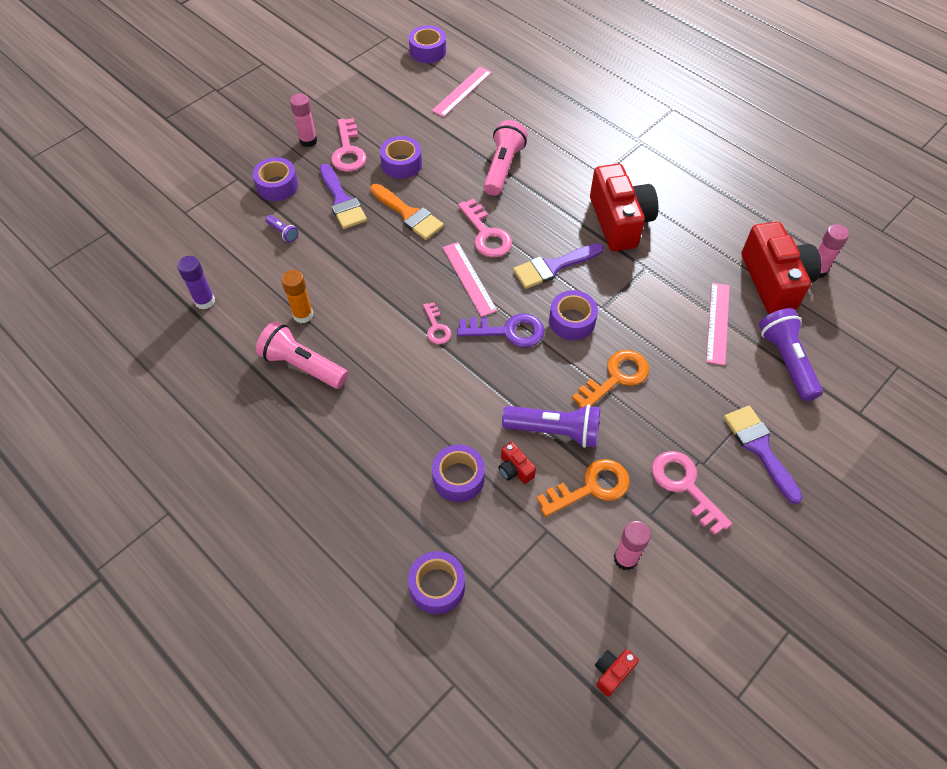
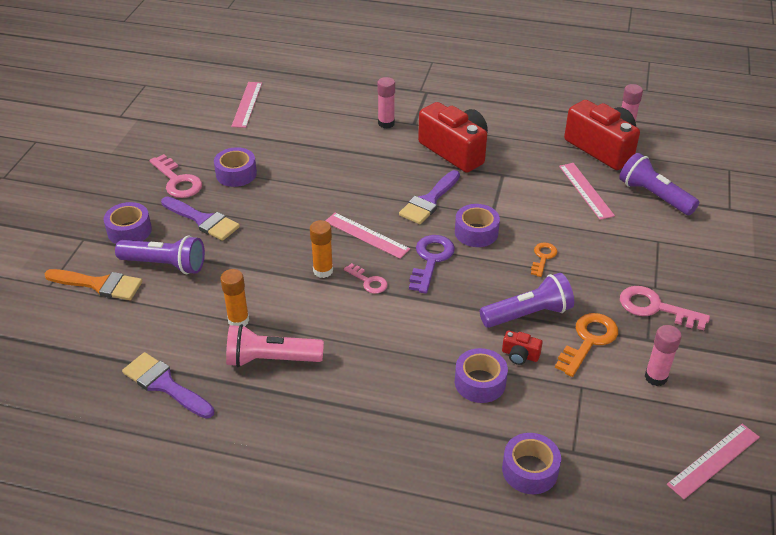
camera: 30 degrees left, 15 degrees down
purple glue stick [177,256,215,309] -> none
purple flashlight [265,215,298,242] -> purple flashlight [115,235,205,274], size x2.15
pink glue stick [290,93,317,147] -> pink glue stick moved to [377,77,395,128]
orange brush [370,184,444,240] -> orange brush moved to [44,269,142,300]
purple tape [409,26,446,63] -> none
purple key [457,314,544,347] -> purple key turned 45 degrees counterclockwise [409,235,455,294]
pink key [458,199,512,257] -> none
pink flashlight [483,120,527,196] -> none
orange key [572,350,649,408] -> orange key [531,243,558,277], size x0.60
red camera [595,649,639,697] -> pink ruler [667,424,760,499]
purple brush [724,406,803,504] -> purple brush moved to [122,352,214,419]
none -> orange glue stick [310,220,333,278]

